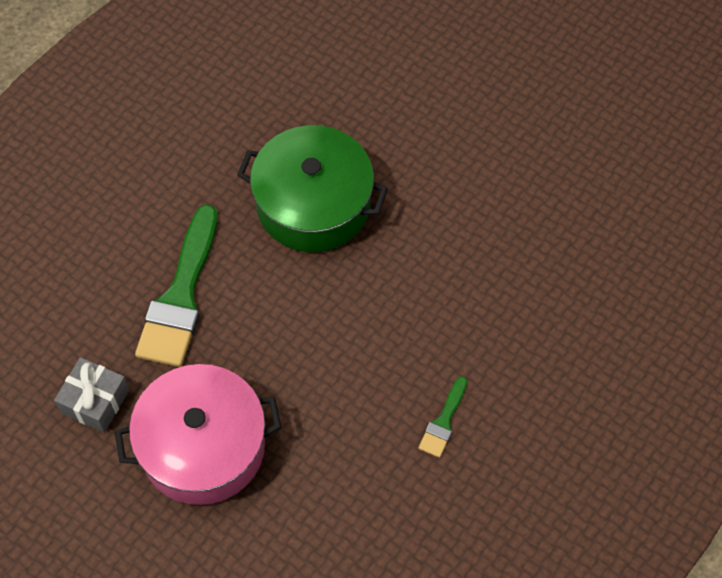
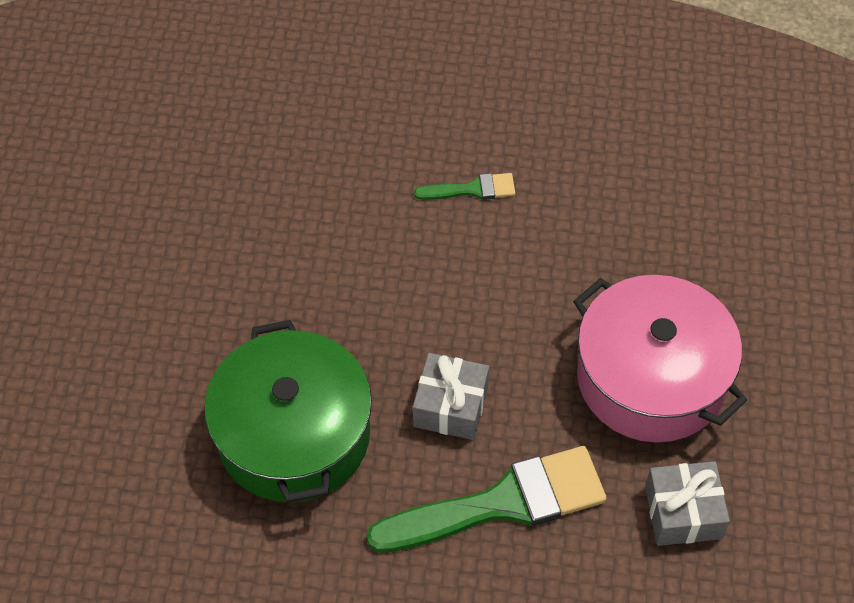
camera: 120 degrees left, 5 degrees down
none -> grey gift [413,353,489,440]

